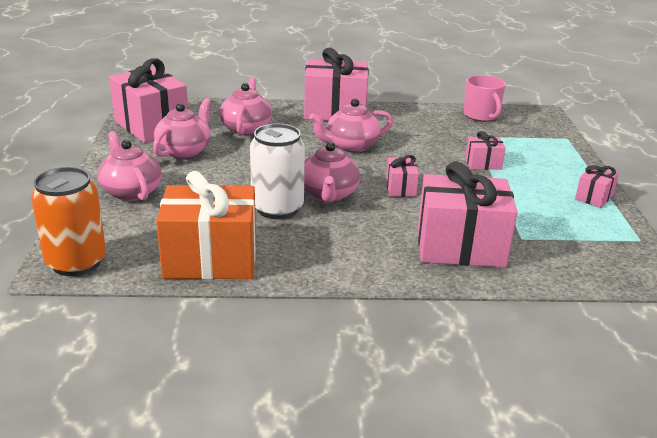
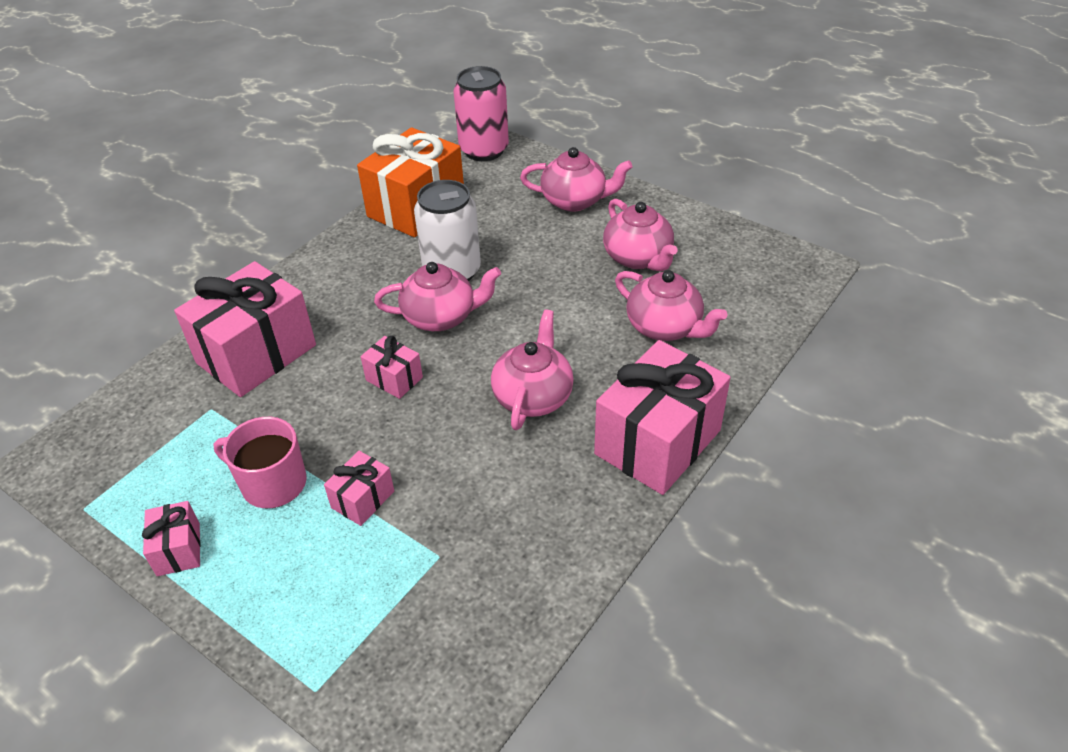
camera: 130 degrees right, 15 degrees up
orange can [31,167,106,276] -> pink can [454,66,509,161]
pink gift [109,58,188,143] -> none
pink teapot [304,142,360,202] -> pink teapot turned 135 degrees clockwise [374,262,501,331]
pink mug [463,75,506,121] -> pink mug moved to [214,417,307,508]

